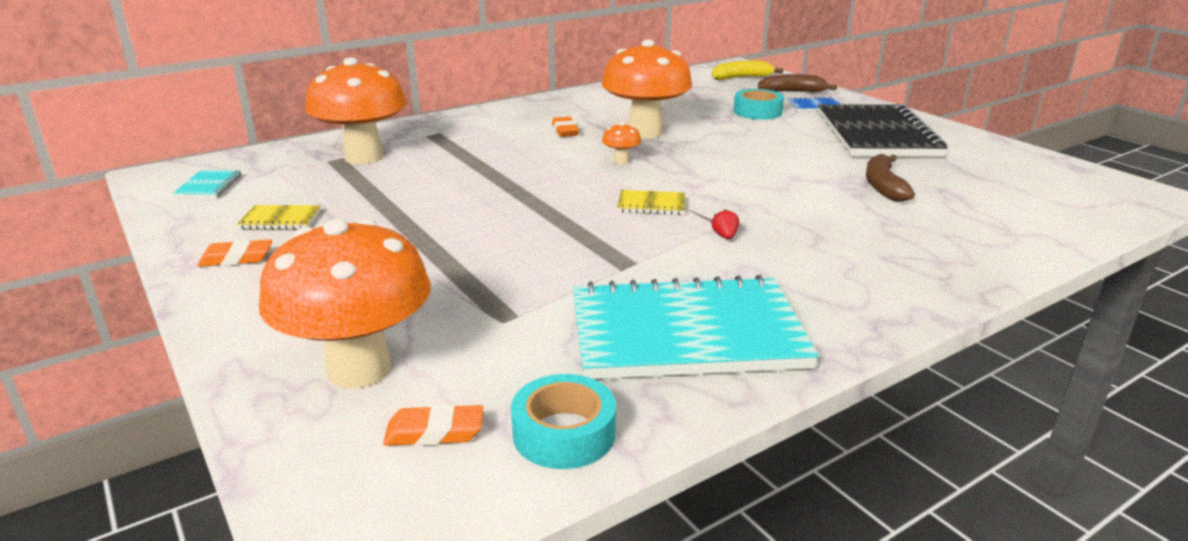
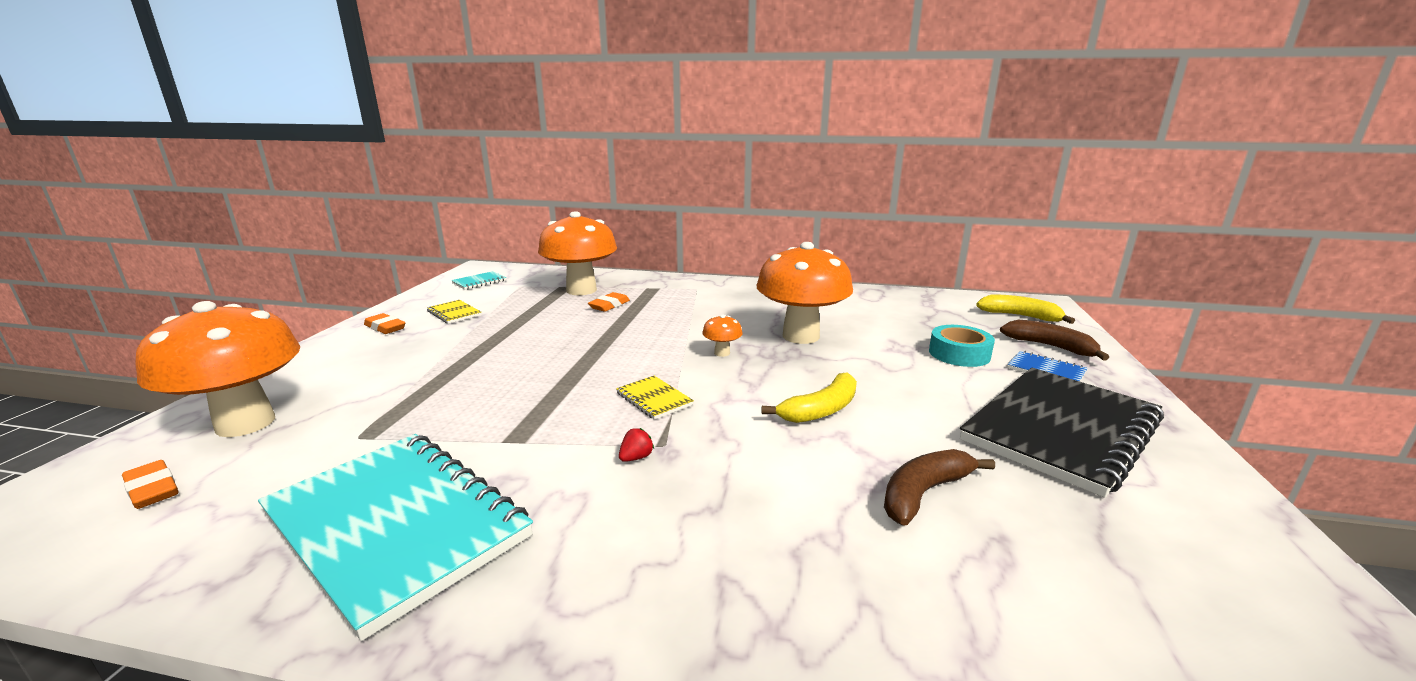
camera: 45 degrees right, 5 degrees down
turquoise tape [511,374,616,469] -> none
orange eraser [552,117,579,137] -> orange eraser moved to [588,292,630,312]
none -> yellow banana [762,372,857,423]

